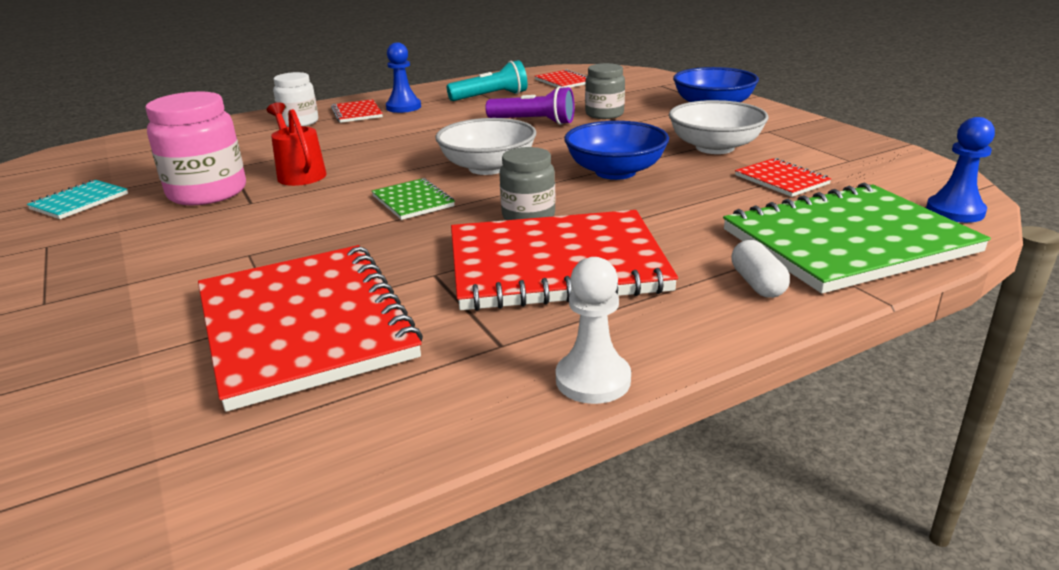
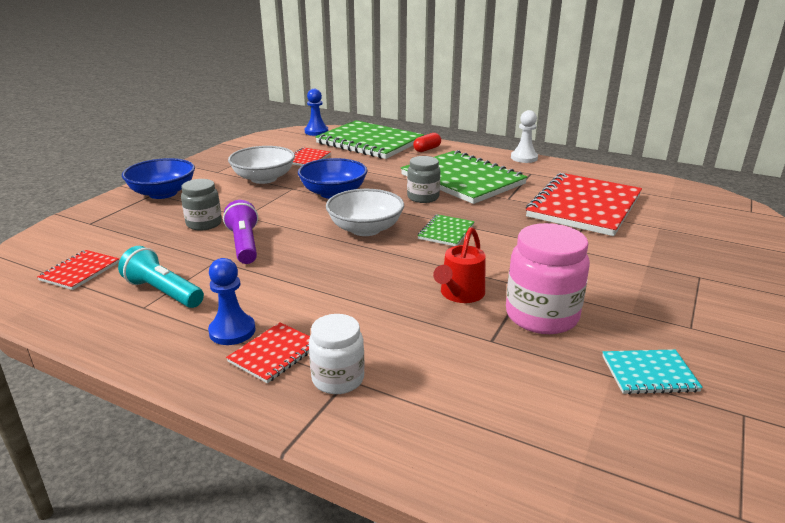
camera: 125 degrees left, 0 degrees up
red notebook [451,210,678,311] -> green notebook [401,150,527,204]
white capsule [731,240,790,298] -> red capsule [413,133,441,152]

